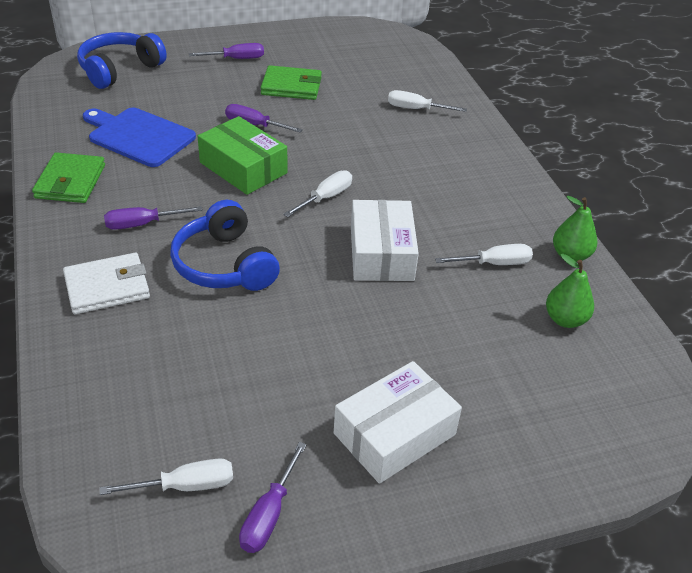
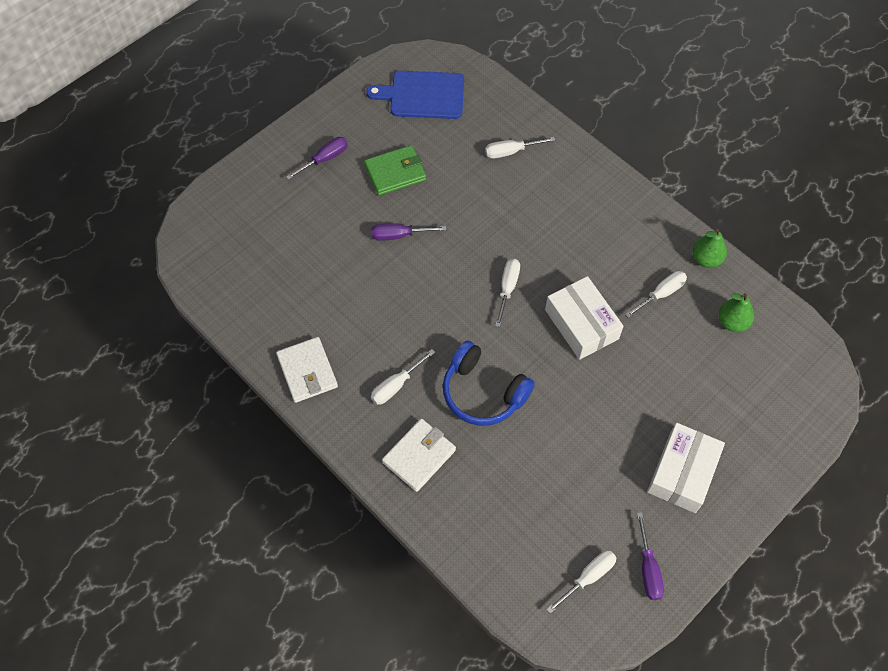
camera: 25 degrees left, 20 degrees up
green wallet [32,152,105,203] -> white wallet [276,337,338,403]
blue headphones [77,32,167,89] -> none
blue cutting board [83,107,196,167] -> blue cutting board moved to [366,71,464,119]
purple screwdriver [104,206,203,230] -> white screwdriver [371,349,435,405]
green box [198,116,287,195] -> none

